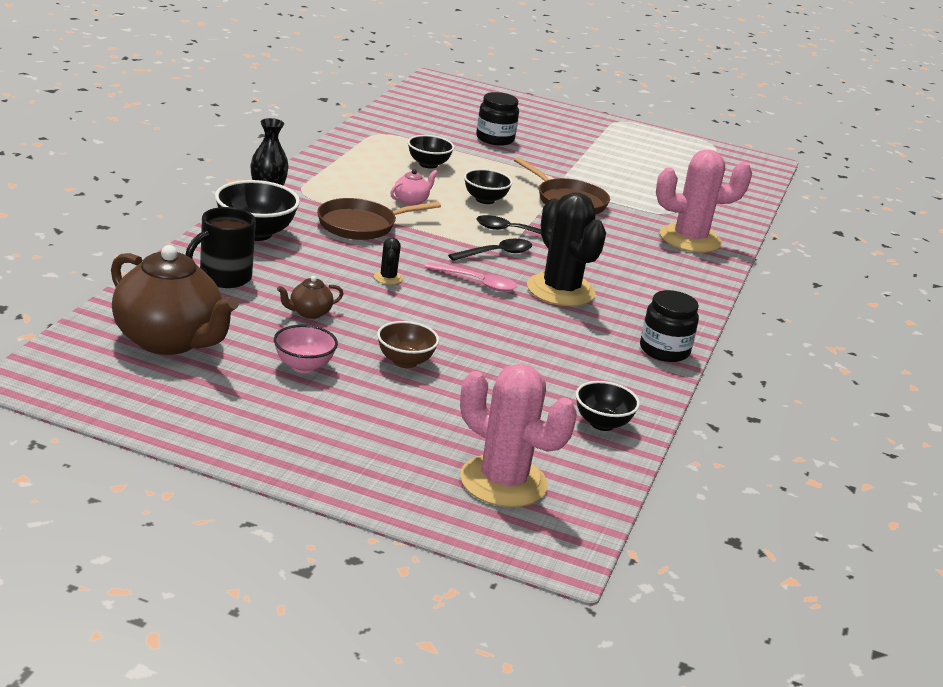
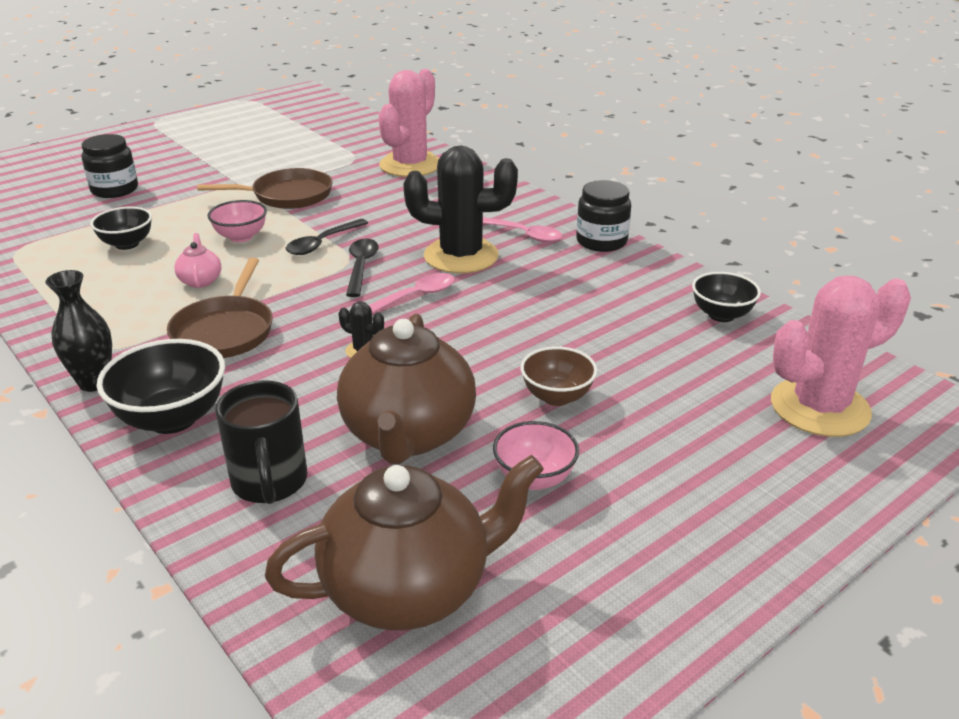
camera: 55 degrees left, 5 degrees up
brown teapot [277,276,343,319] -> brown teapot [337,314,476,464], size x2.36
black bowl [464,169,513,204] -> pink bowl [208,200,267,242]
none -> pink spoon [483,217,562,243]

